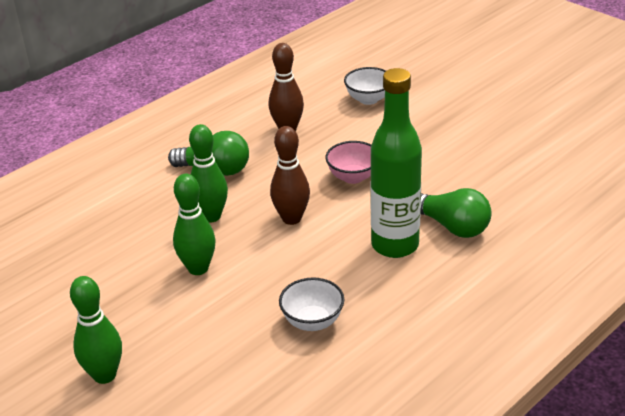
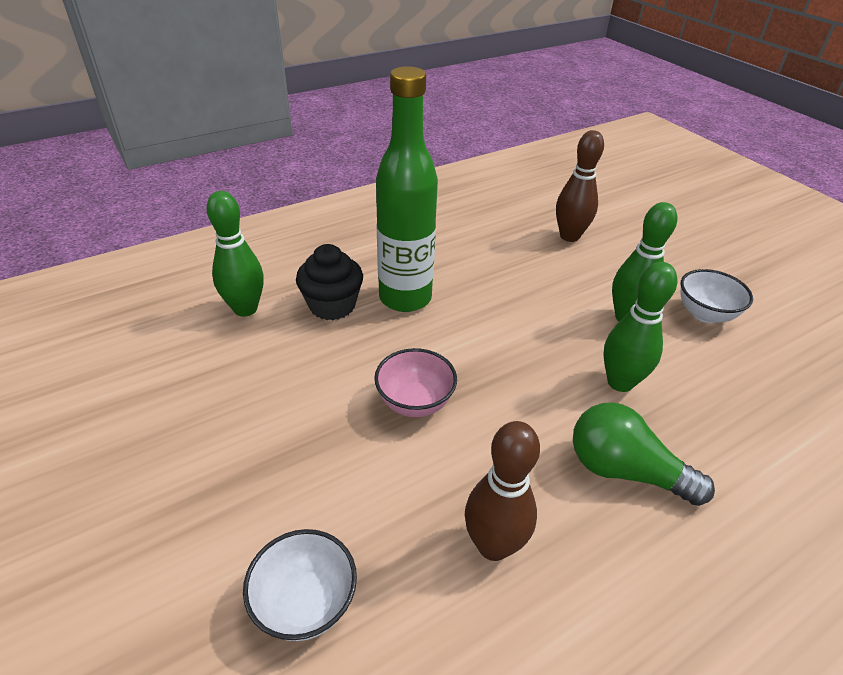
camera: 170 degrees left, 5 degrees up
green bowling pin [70,276,122,384] -> green bowling pin moved to [206,191,264,317]
brown bowling pin [270,126,310,225] -> brown bowling pin moved to [556,130,604,242]
white bowl [279,277,345,331] -> white bowl moved to [680,269,753,323]
green light bulb [420,188,491,238] -> black cupcake [296,244,363,320]

